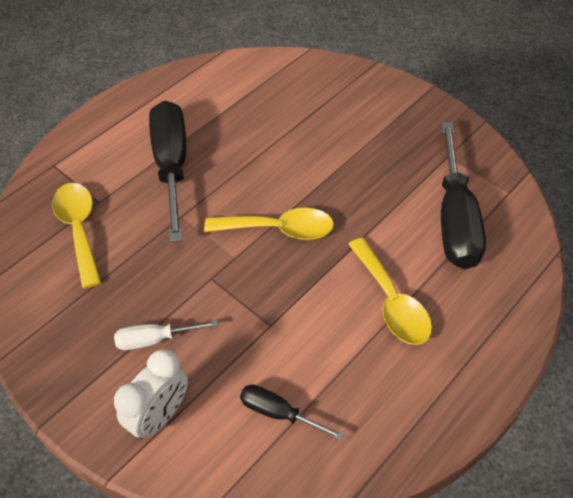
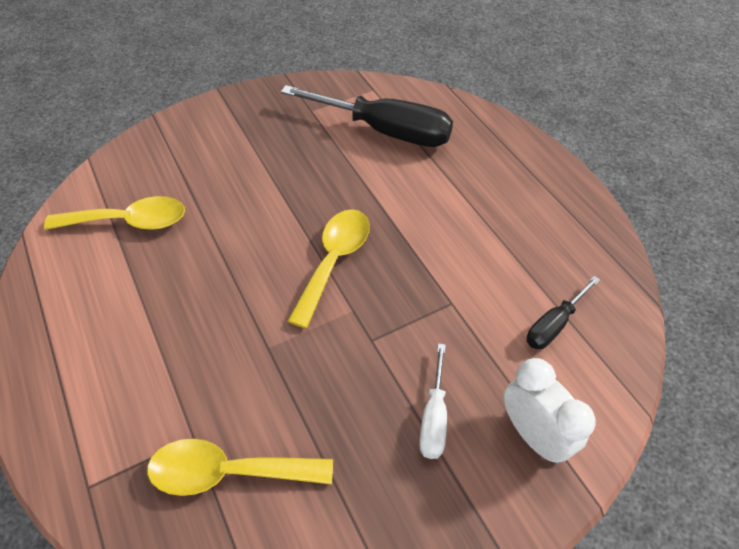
camera: 70 degrees left, 0 degrees up
black screwdriver [149,101,186,242] -> none
yellow spoon [348,238,432,345] -> yellow spoon moved to [44,196,185,230]

